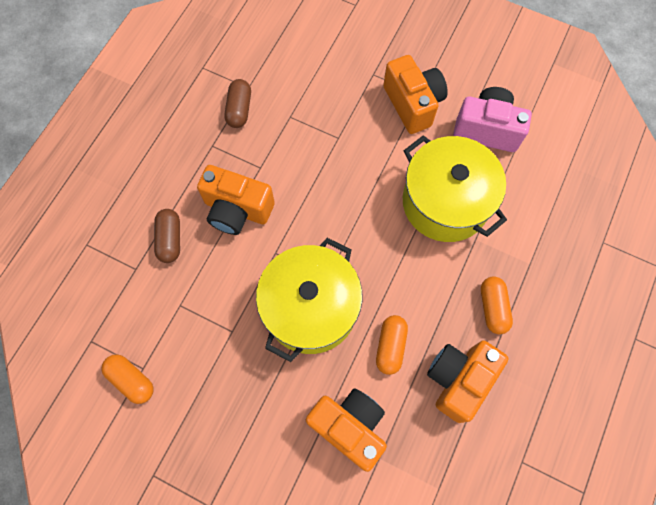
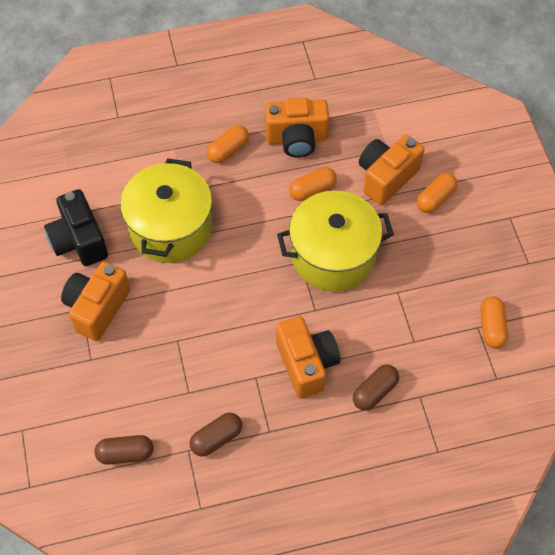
camera: 130 degrees left, 10 degrees down
orange camera [306,388,387,472] -> orange camera turned 45 degrees clockwise [359,135,424,205]
pink camera [453,87,532,152] -> black camera [44,189,108,266]
none -> brown capsule [94,435,153,465]
none -> orange capsule [417,173,458,213]

